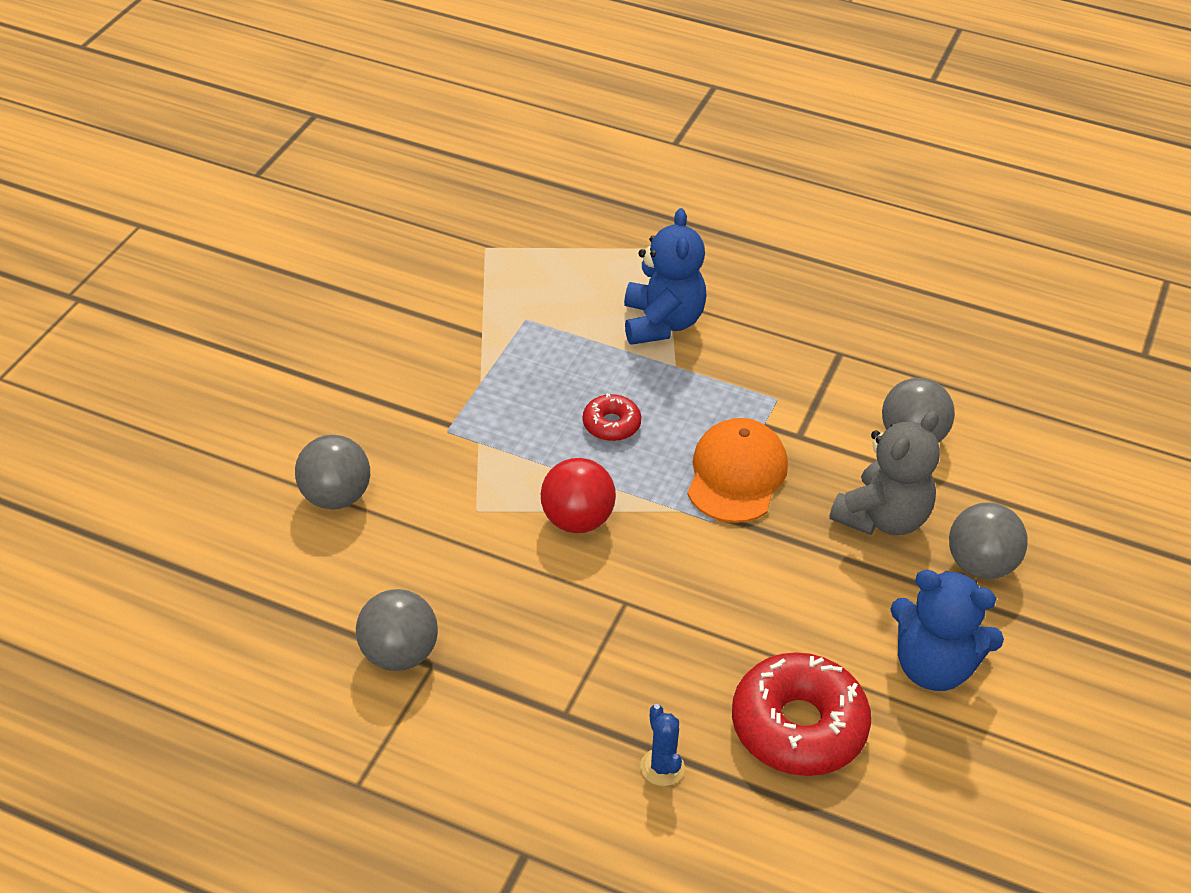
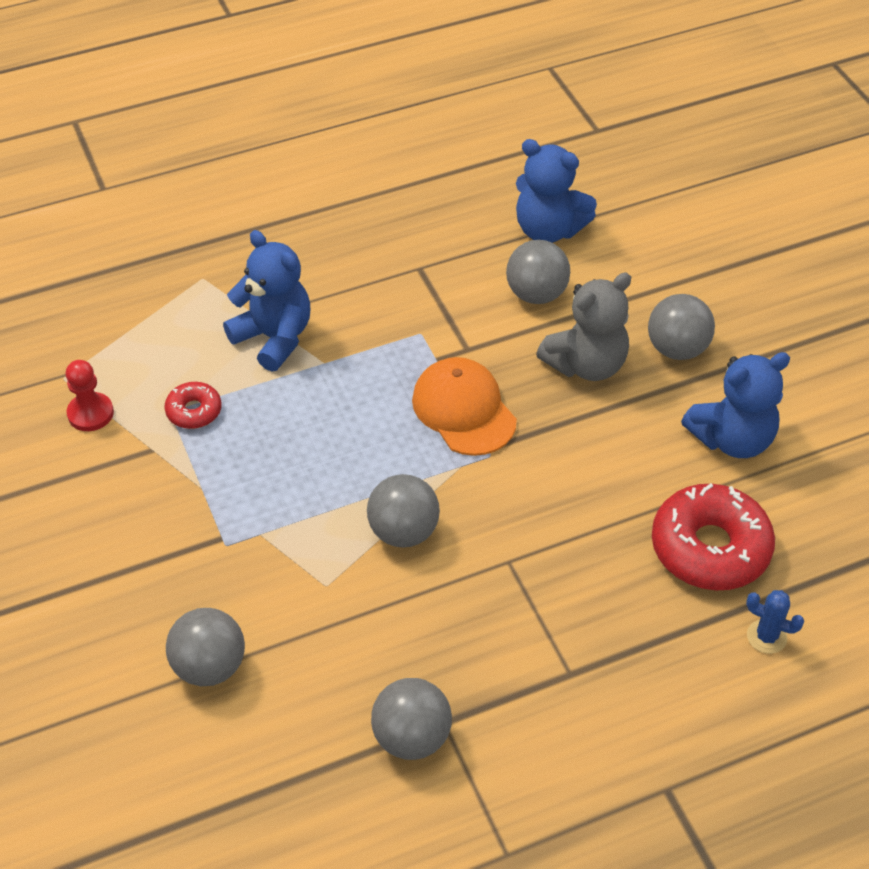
camera: 45 degrees left, 5 degrees up
red ball [541,458,616,533] -> grey ball [367,474,440,548]
red donut [583,393,641,441] -> red donut moved to [165,382,221,429]
blue cactus [640,704,685,786] -> blue cactus moved to [746,590,804,654]
grey teddy bear [829,411,940,535] -> grey teddy bear turned 60 degrees clockwise [536,273,631,381]
none -> red pawn [66,360,114,431]
none -> blue teddy bear [516,139,597,243]

